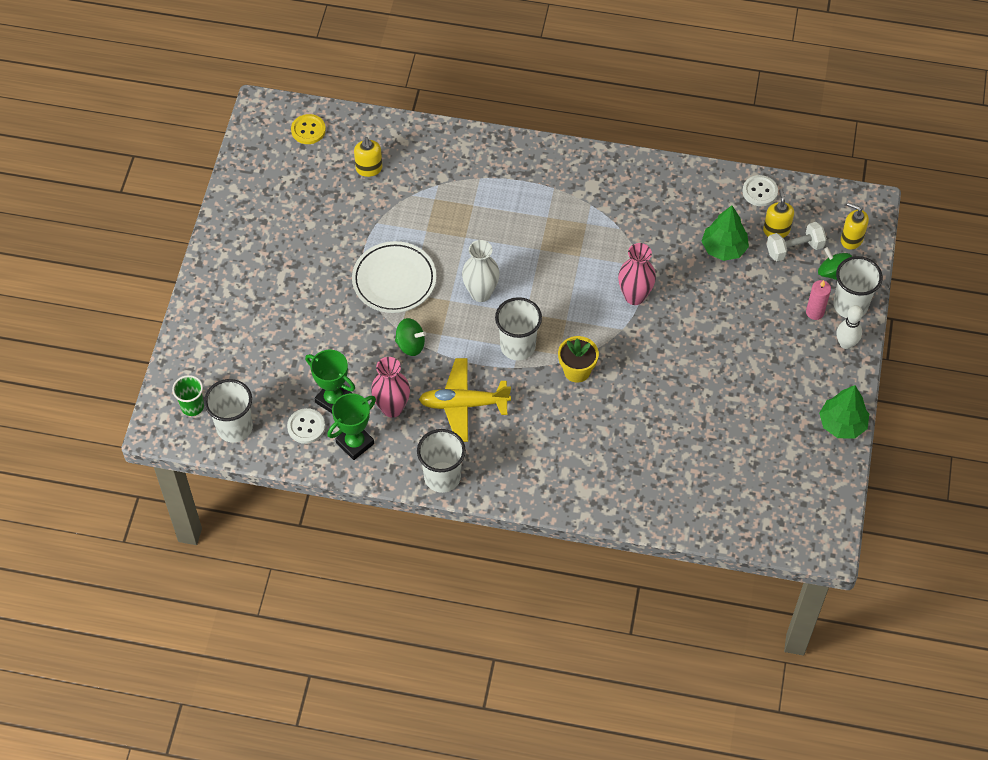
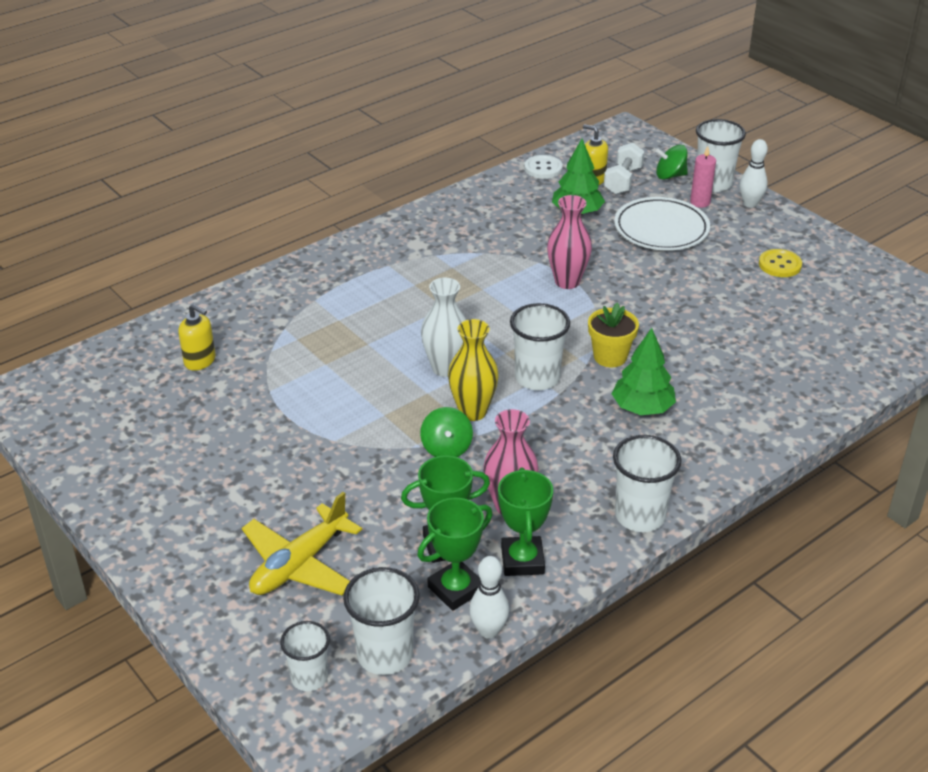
camera: 50 degrees left, 20 degrees down
green cup [172,375,204,416] -> white cup [280,621,330,691]
white button [287,408,325,444] -> green trophy [417,498,493,611]
yellow button [291,114,326,144] -> yellow button moved to [759,249,802,277]
white plate [352,241,436,313] -> white plate moved to [614,197,710,250]
green spinning top [395,318,426,356] -> green spinning top turned 120 degrees clockwise [420,407,473,457]
yellow plane [419,358,511,442] -> yellow plane moved to [242,492,362,595]
green tree [819,385,869,439] -> green tree moved to [612,328,676,415]
yellow soap dispenser [841,202,869,250] -> none
none -> yellow vase [448,319,499,421]
none -> white bowling pin [469,556,509,639]

